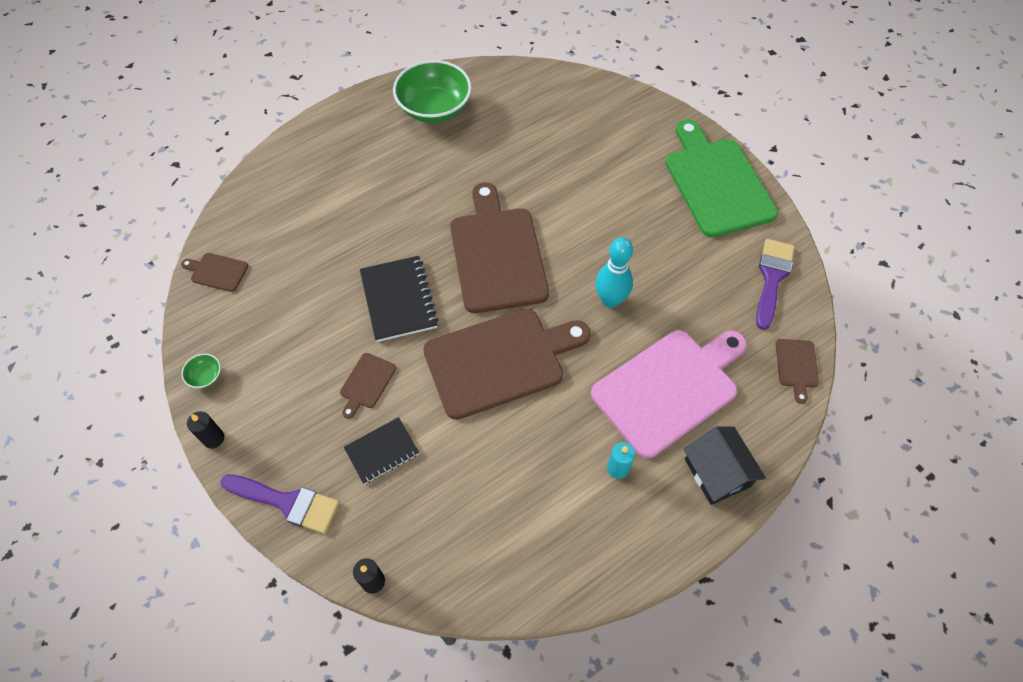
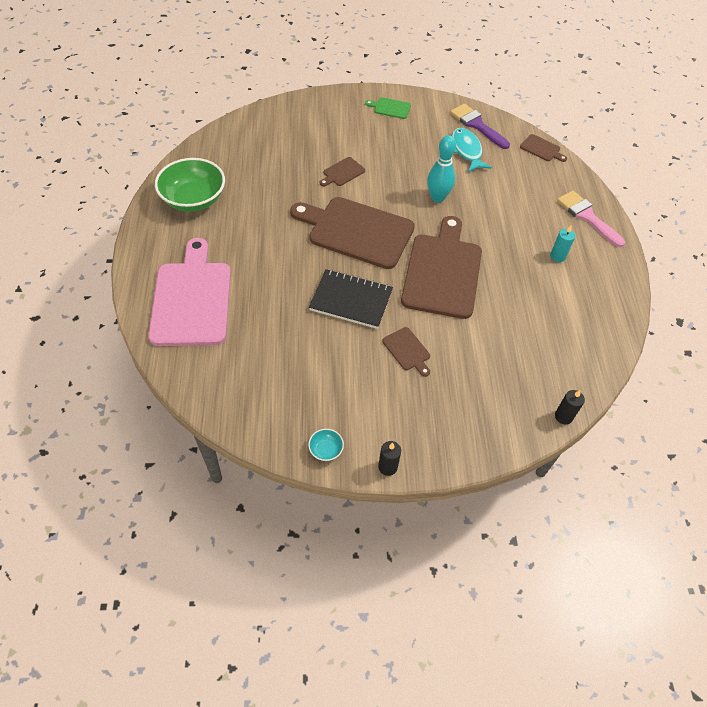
camera: 60 degrees left, 5 degrees down
brown cutting board [181,253,248,292] -> brown cutting board moved to [320,157,365,186]
green bowl [181,354,221,388] -> turquoise bowl [308,429,344,461]
purple brush [220,474,339,534] -> none
black notebook [344,417,419,484] -> none
pink cutting board [591,330,747,458] -> pink cutting board moved to [148,238,231,346]
green cutting board [665,119,778,238] -> green cutting board [365,97,411,119], size x0.42
black house [683,427,766,505] -> pink brush [557,191,625,247]
none -> turquoise fish [452,128,492,172]

